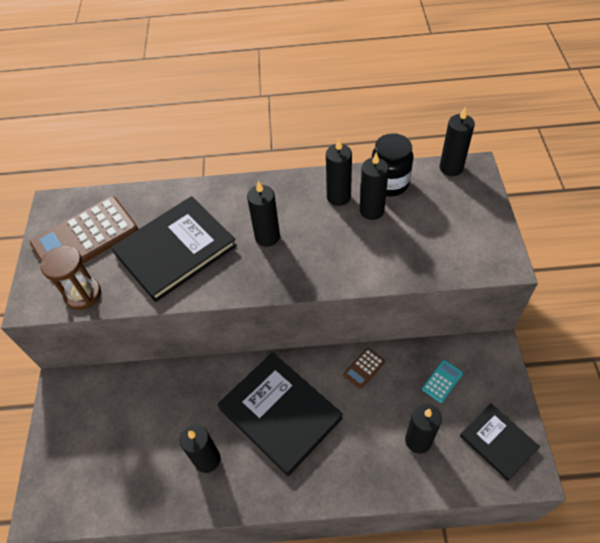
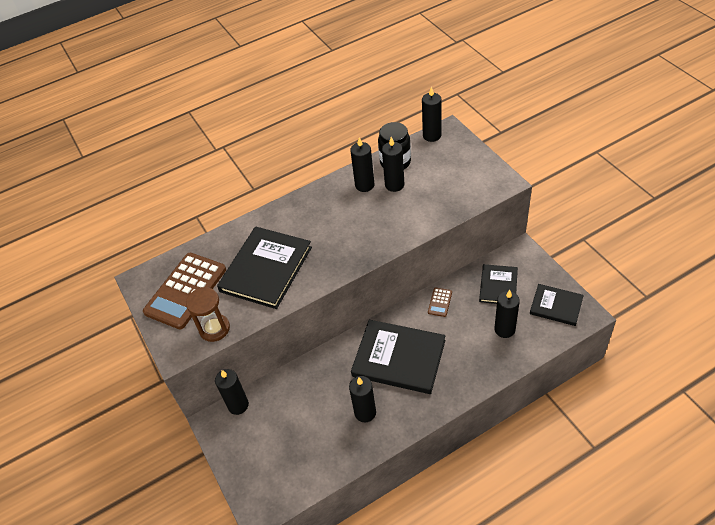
camera: 25 degrees left, 5 degrees down
black candle [247,181,280,247] -> black candle moved to [215,369,249,415]
turquoise calculator [422,360,463,403] -> black book [479,264,518,304]

